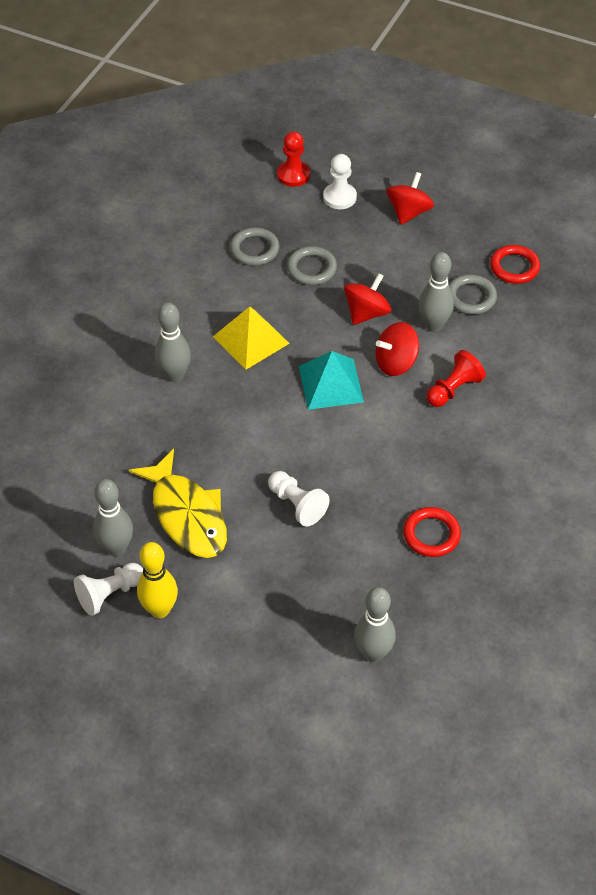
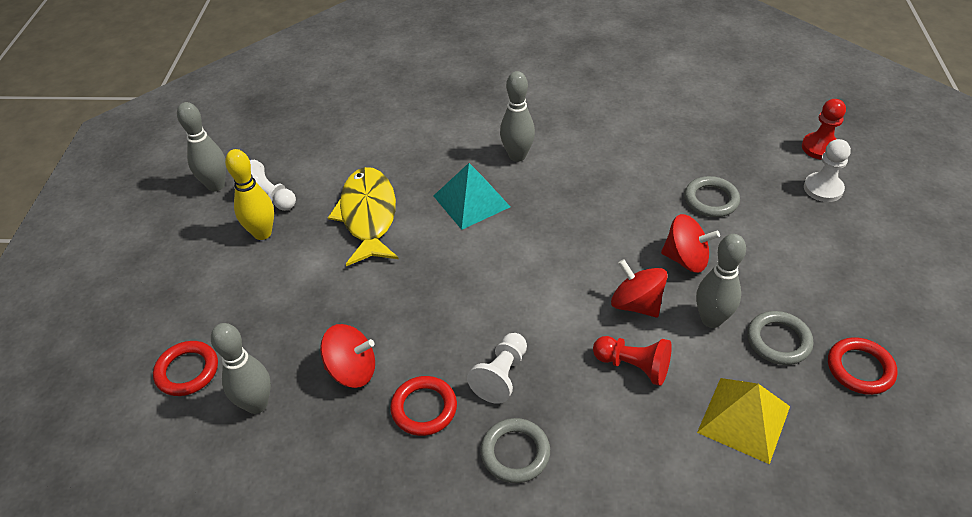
camera: 70 degrees right, 5 degrees down
grey bowling pin [93,479,133,556] -> grey bowling pin moved to [177,102,226,192]
yellow fish [129,449,227,558] -> yellow fish turned 135 degrees clockwise [328,167,399,266]
yellow pyramid [213,306,290,370] -> yellow pyramid moved to [697,378,790,464]
grey ring [230,227,279,266] -> grey ring moved to [480,418,550,483]
white pawn [268,471,330,527] -> white pawn moved to [467,333,527,404]
turquoise pyramid [299,351,364,410] -> turquoise pyramid moved to [434,163,510,230]
red spinning top [386,172,434,225] -> red spinning top moved to [320,324,375,388]
none -> red ring [153,341,218,396]

